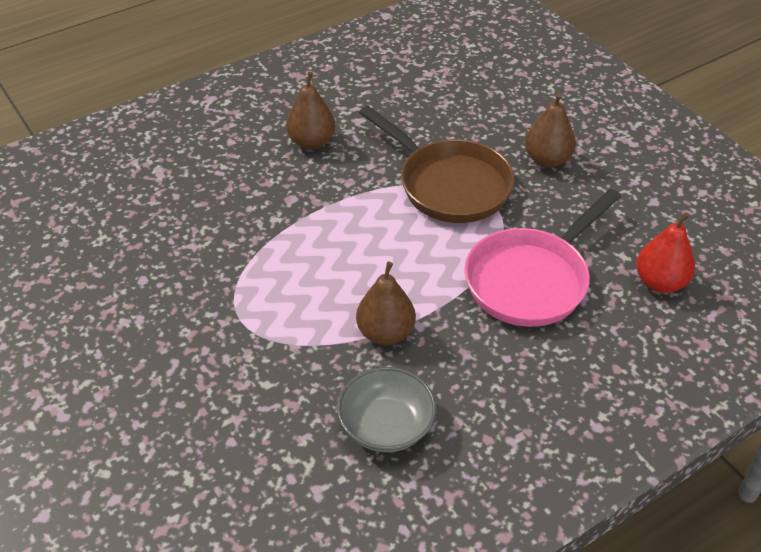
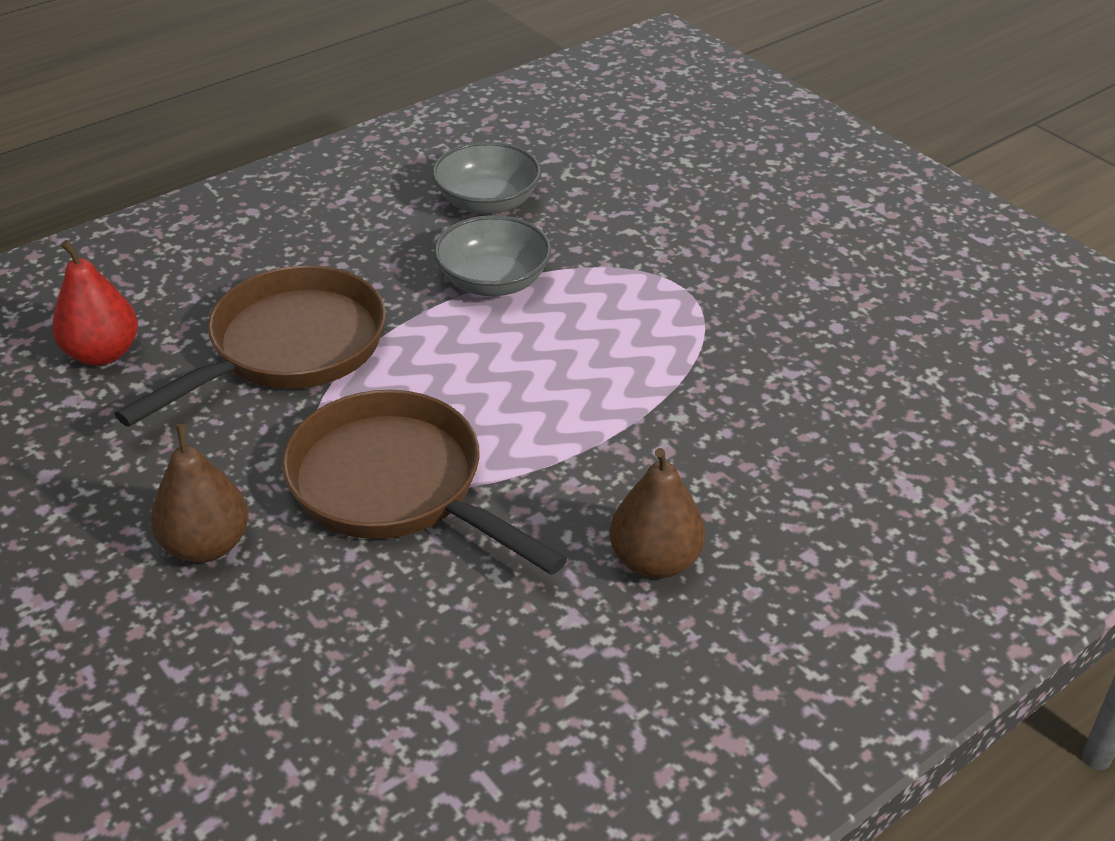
camera: 175 degrees right, 5 degrees down
brown pear [356,262,416,345] -> grey bowl [434,215,551,296]
pink pan [464,189,621,327] -> brown pan [115,265,386,427]

